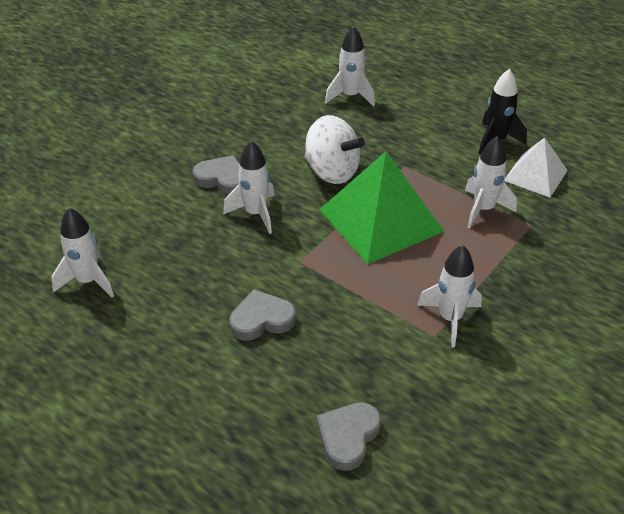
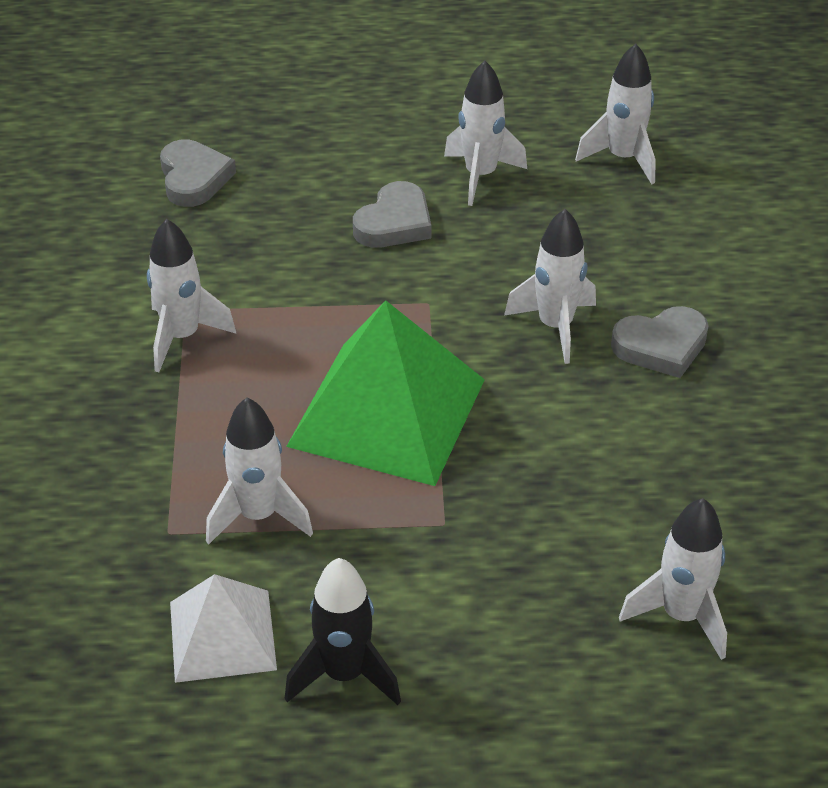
camera: 140 degrees right, 0 degrees up
white spinning top [305,115,365,184] -> none
none -> white rocket [444,60,527,206]

